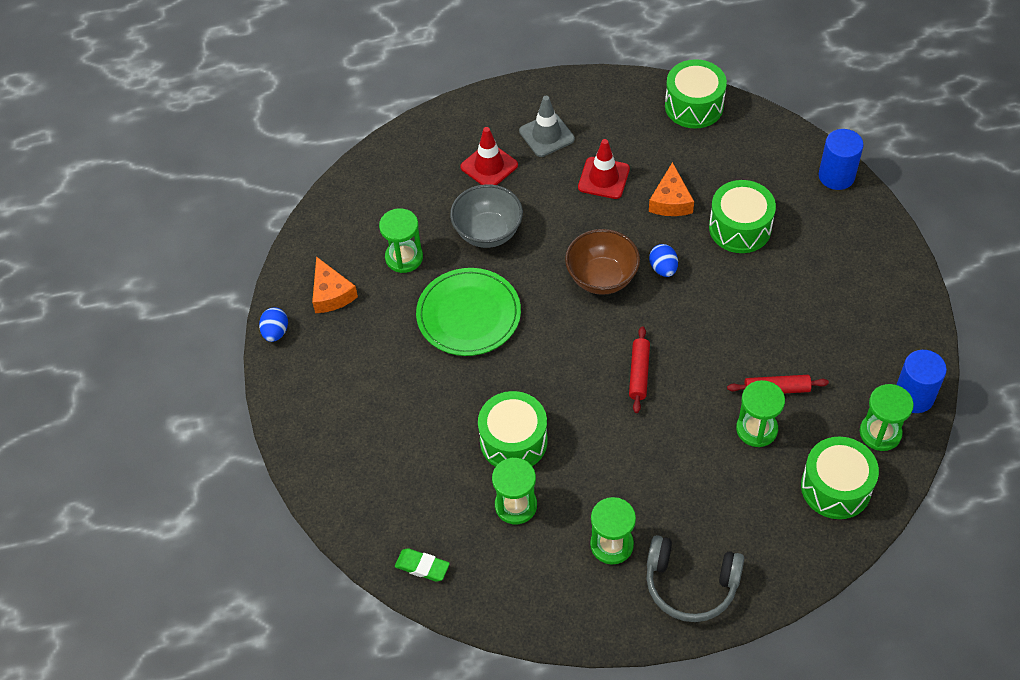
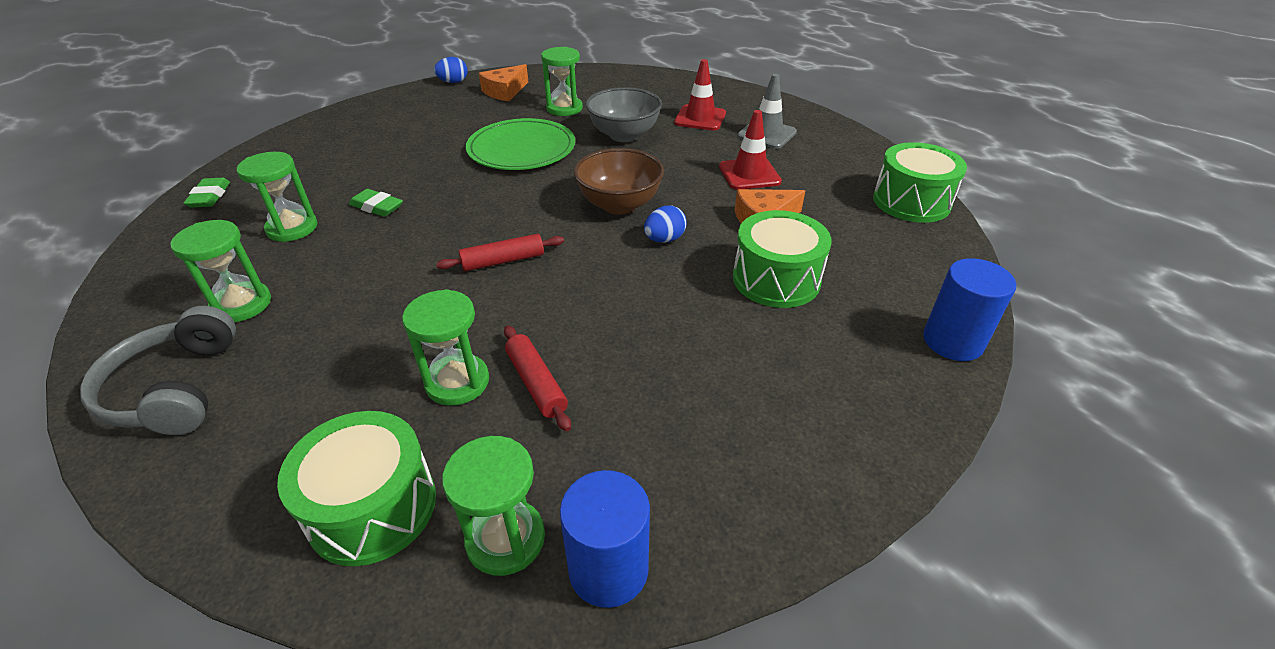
camera: 60 degrees right, 15 degrees down
green drum [478,391,548,467] -> green eraser [349,189,403,217]

